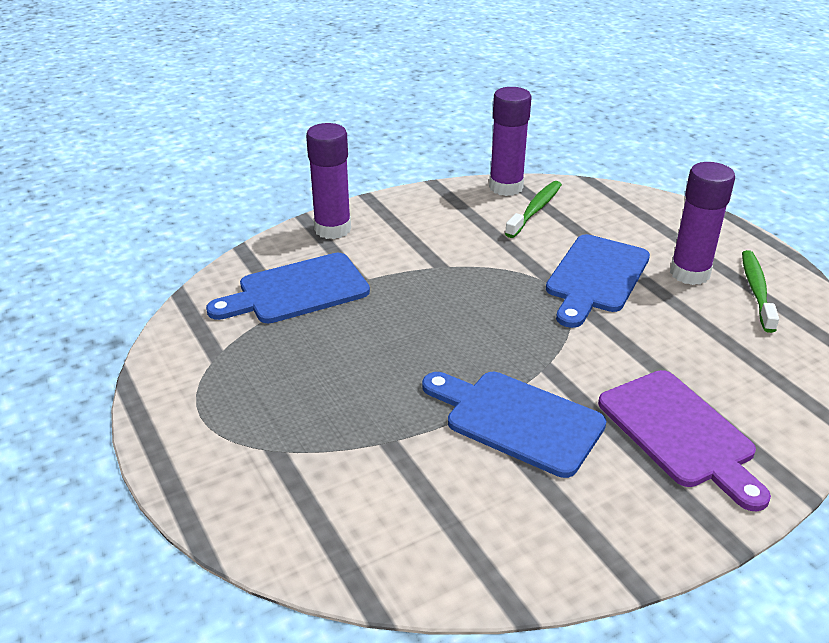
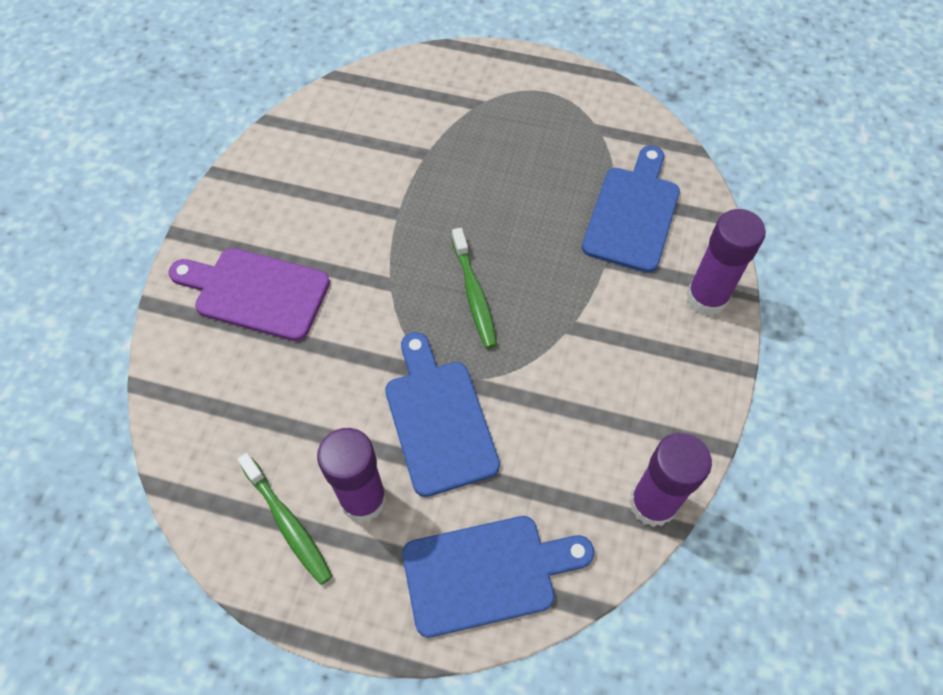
camera: 135 degrees right, 25 degrees up
blue cutting board [422,372,606,478] -> blue cutting board moved to [402,516,594,637]
green toothbrush [505,181,562,238] -> green toothbrush moved to [452,228,497,348]

